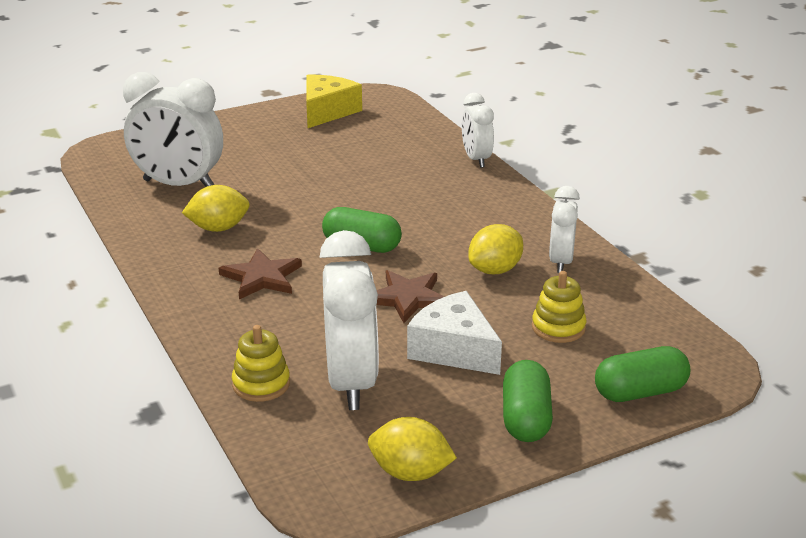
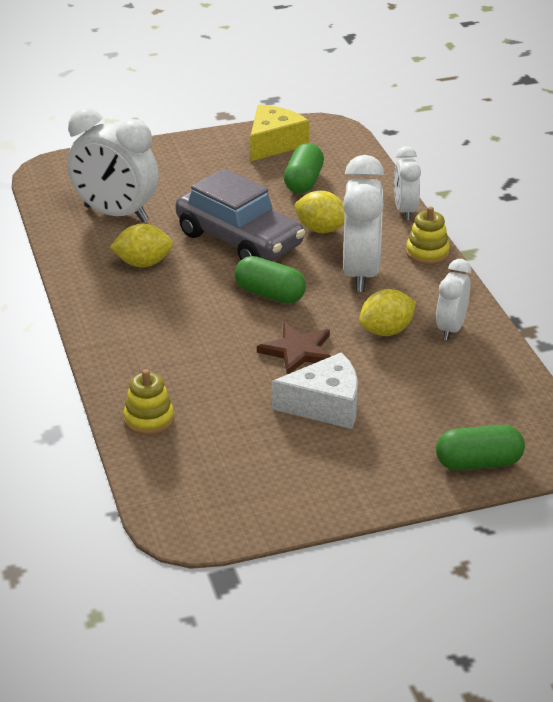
camera: 10 degrees right, 5 degrees up
brown star [219,248,302,299] -> none
white clock [319,230,379,410] -> white clock moved to [343,155,384,292]
yellow lemon [368,417,457,481] -> yellow lemon moved to [295,191,345,233]
white cheese [407,291,502,375] -> white cheese turned 120 degrees clockwise [272,352,358,429]
green capsule [503,360,553,442] -> green capsule moved to [284,143,324,193]
yellow stacking toy [532,271,587,343] -> yellow stacking toy moved to [406,206,450,265]
none -> grey car [175,168,305,261]

